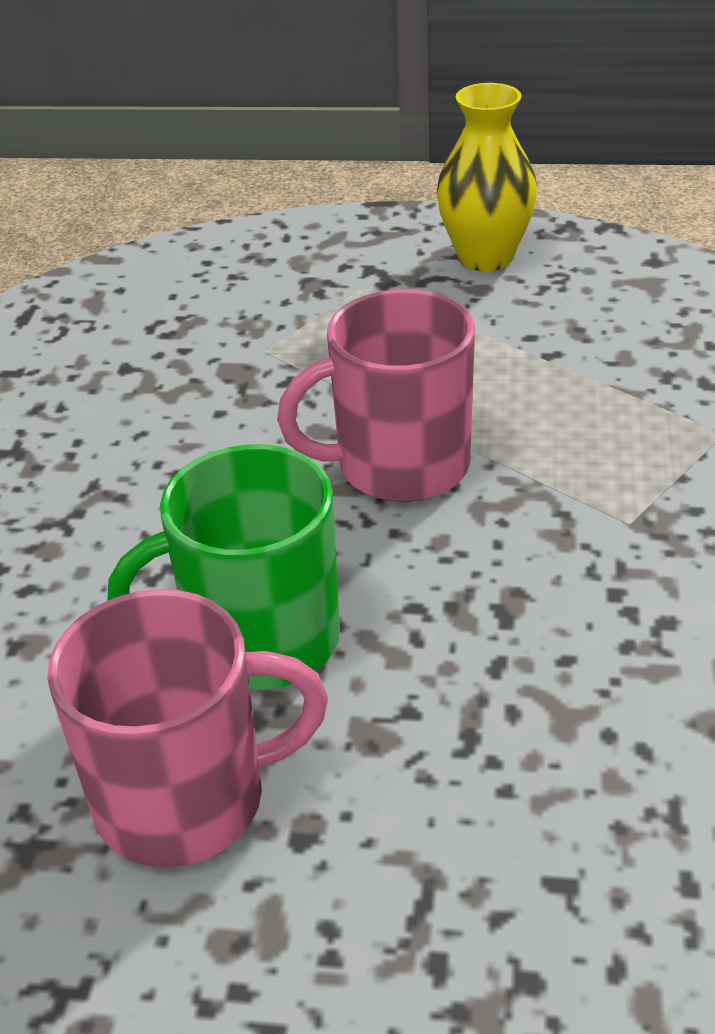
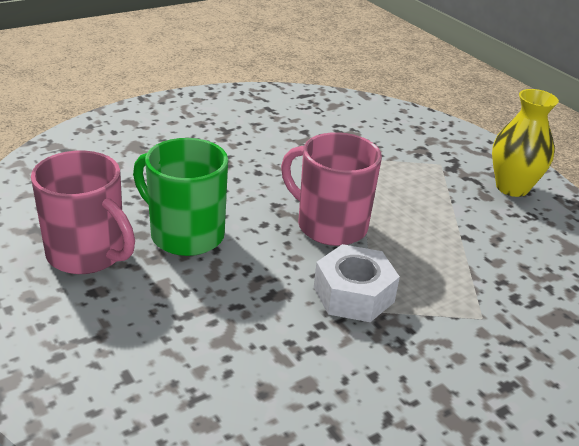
camera: 45 degrees right, 5 degrees down
none -> white nut [314,244,400,322]

